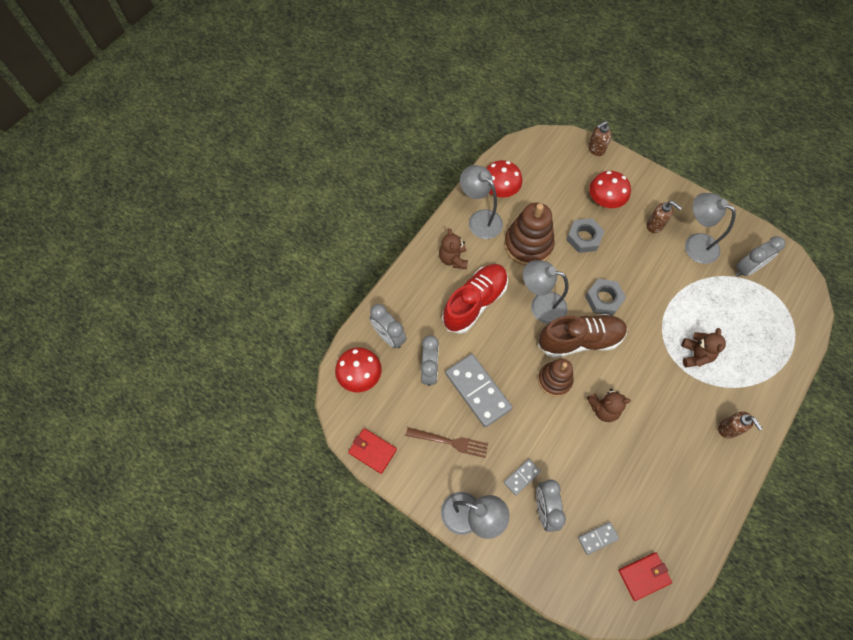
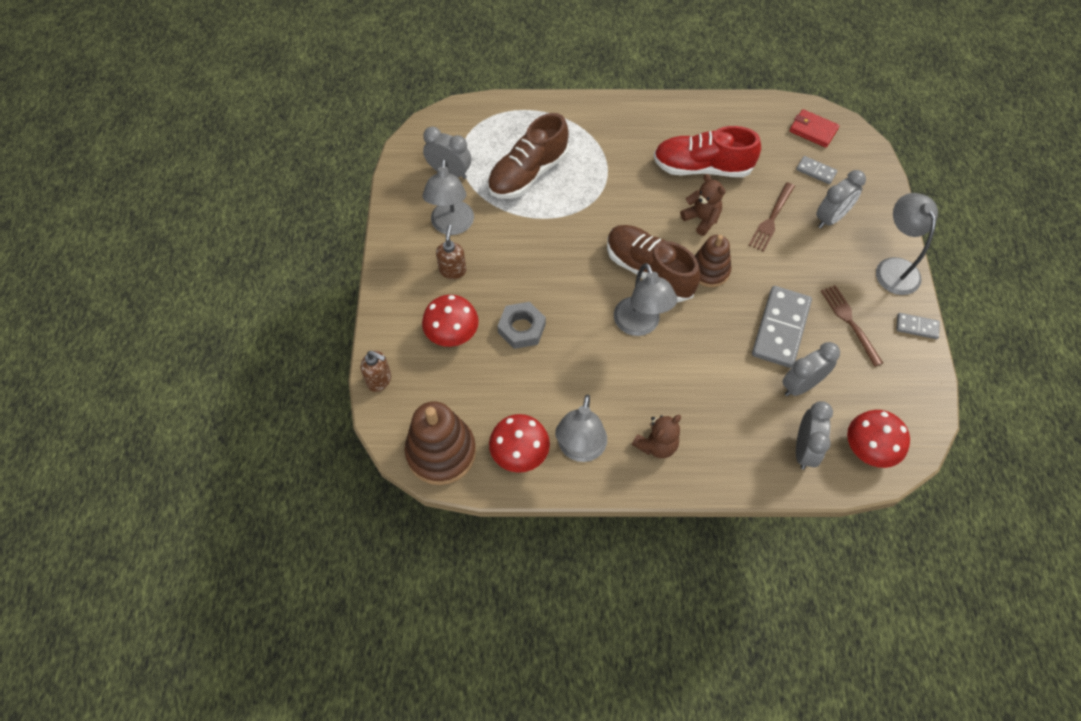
camera: 125 degrees left, 5 degrees down
red wallet [348,428,397,474] -> none
red shoe [442,264,508,334] -> red shoe moved to [654,126,761,177]
brown stacking toy [504,203,555,266] -> brown stacking toy moved to [404,401,476,485]
grey domino [504,459,541,496] -> grey domino moved to [896,313,940,339]
grey nut [585,279,626,316] -> none
brown teddy bear [682,328,726,367] -> none
brown soap dispenser [718,412,763,439] -> none
none -> brown shoe [488,113,569,199]
none -> brown fork [749,182,795,252]

